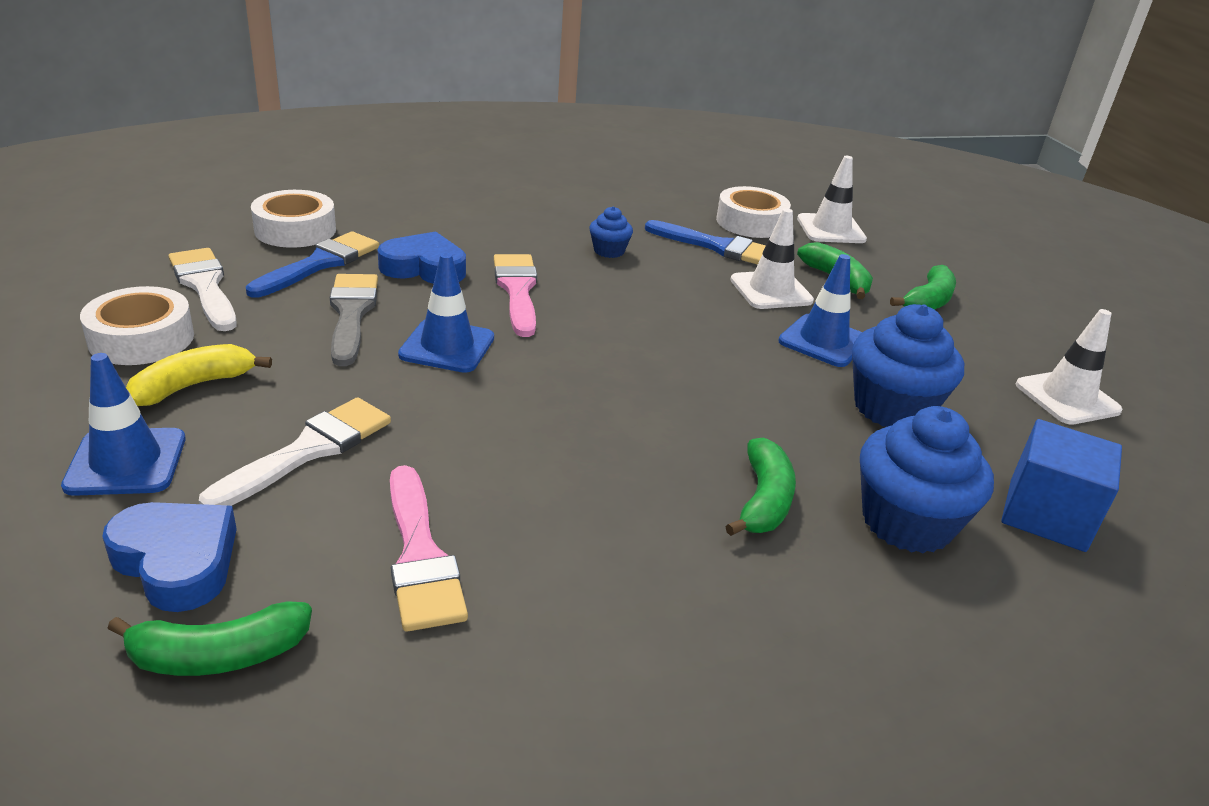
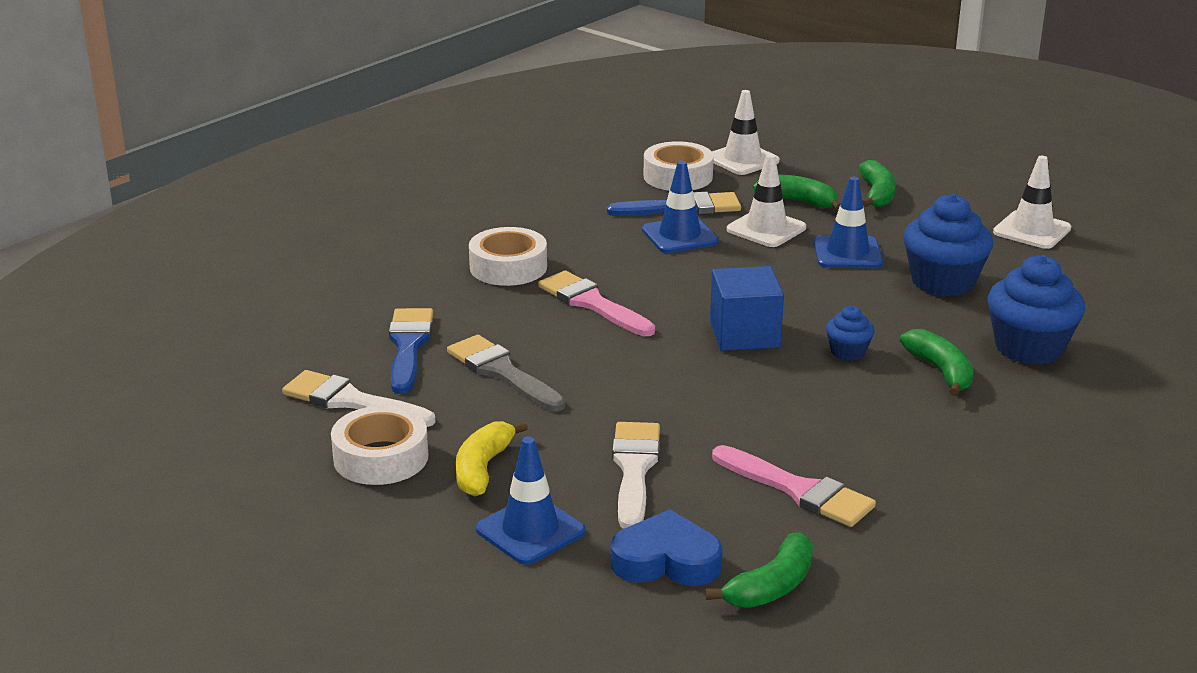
camera: 30 degrees left, 5 degrees down
white tape [251,190,336,248] -> white tape moved to [469,227,547,286]
blue heart [378,231,466,284] -> none
blue traffic cone [398,253,494,373] -> blue traffic cone moved to [642,161,719,253]
blue cupcake [589,206,633,258] -> blue cupcake moved to [826,306,875,361]
blue cube [1001,419,1122,552] -> blue cube moved to [710,266,784,351]

